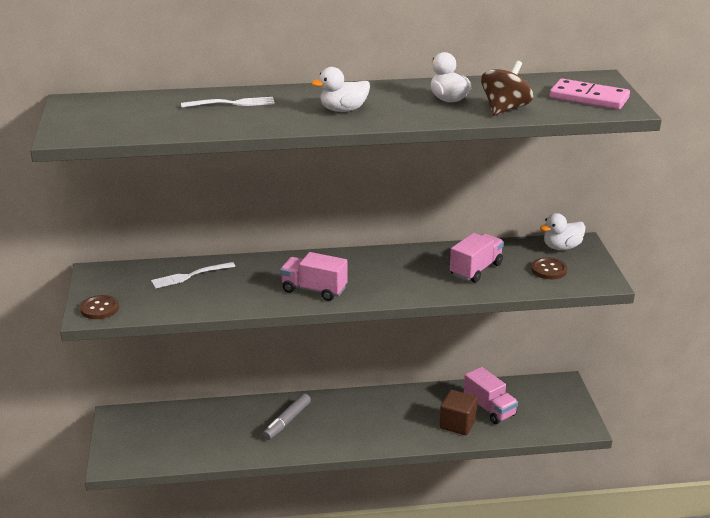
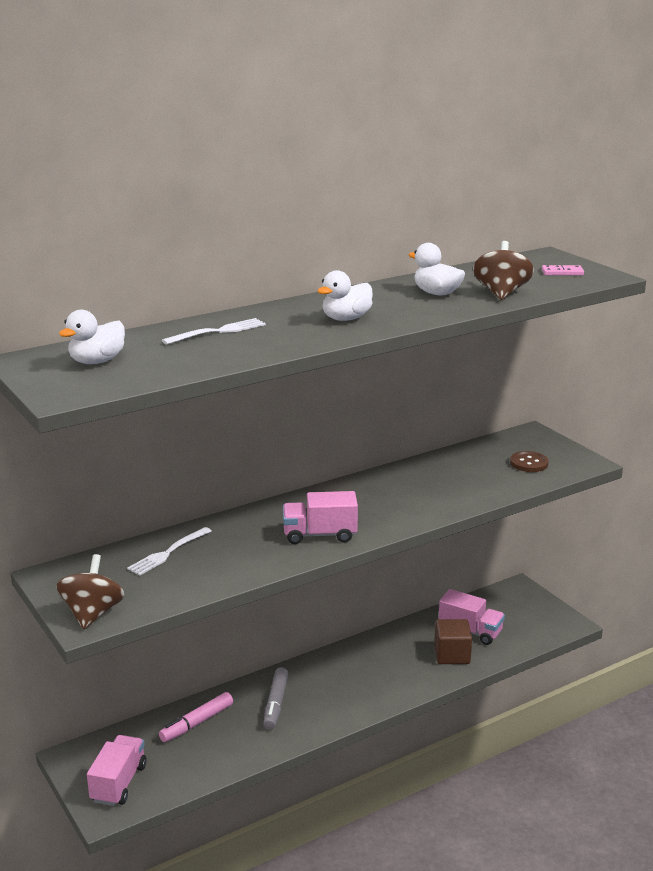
camera: 25 degrees left, 5 degrees down
brown button [80,295,119,319] -> brown spinning top [56,554,125,629]
pink truck [450,233,504,283] -> pink truck moved to [87,735,146,806]
white duck [540,213,586,250] -> white duck moved to [59,309,125,364]
pink domino [550,79,630,110] -> pink domino [542,265,584,275], size x0.52
none -> pink marker [159,692,233,742]

